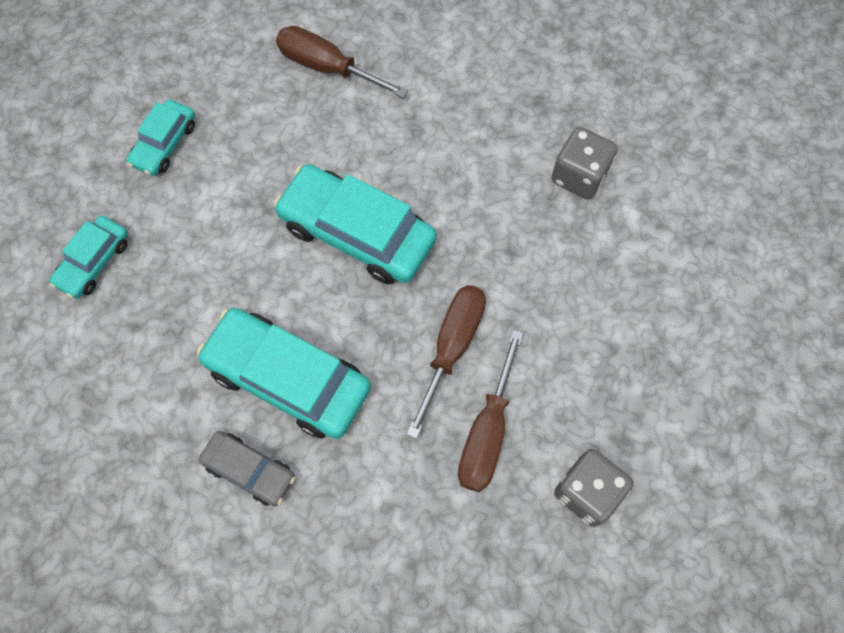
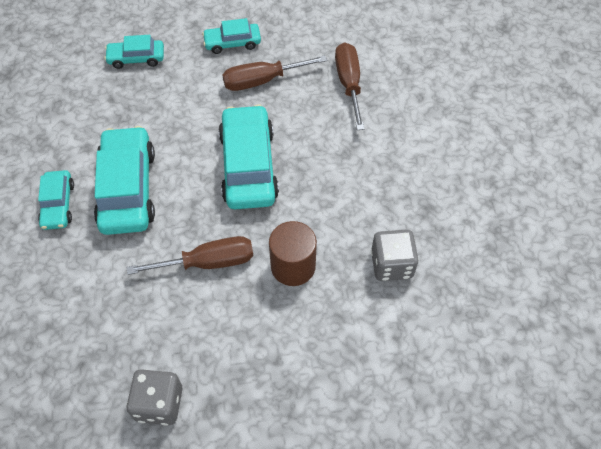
camera: 55 degrees right, 10 degrees down
grey car [199,431,295,506] -> turquoise car [38,170,74,230]
brown screwdriver [458,329,523,492] -> brown screwdriver moved to [222,55,327,91]
none -> brown cylinder [269,221,317,286]

